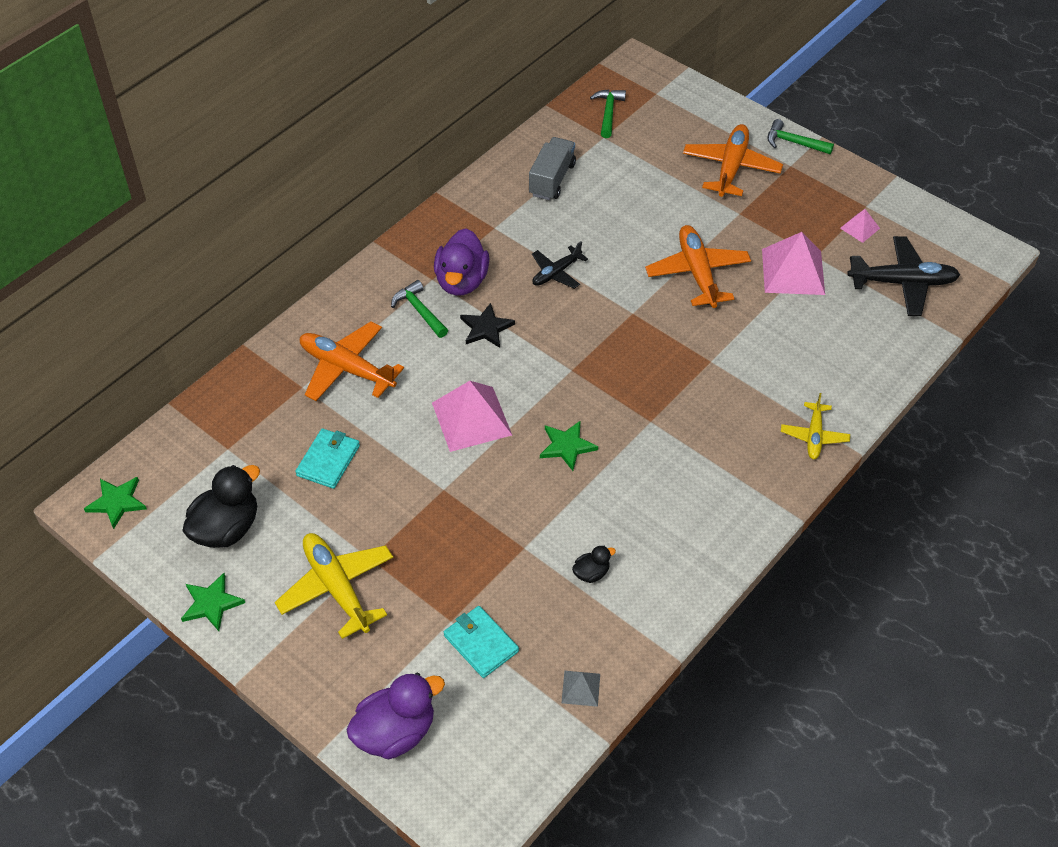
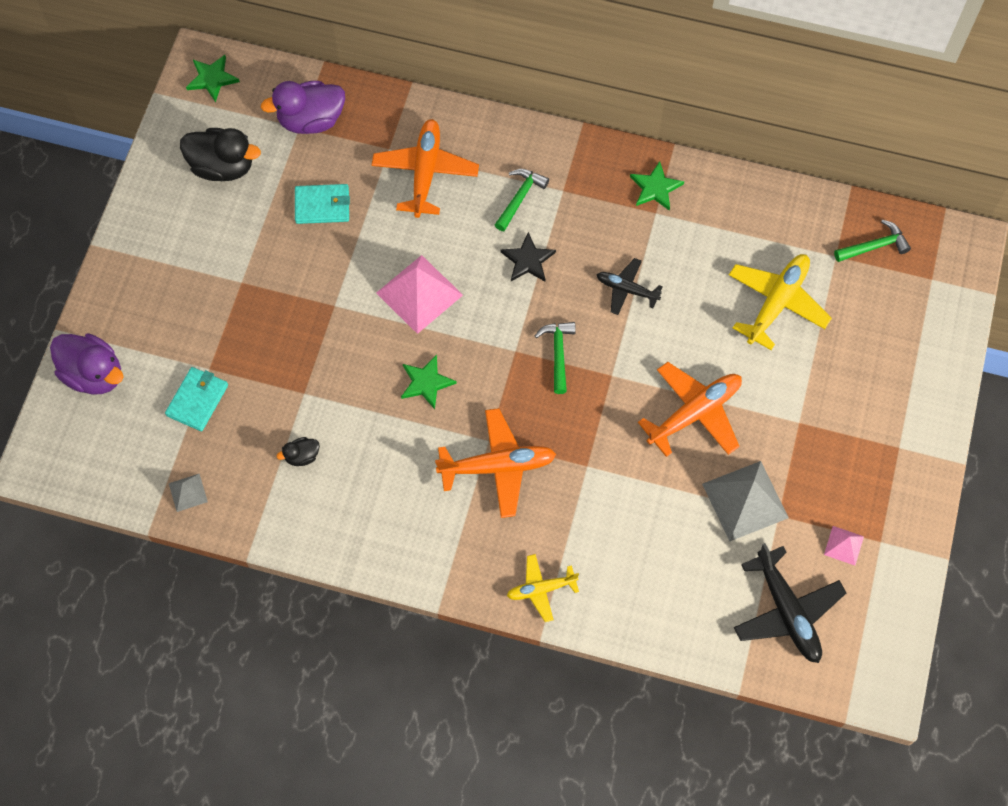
camera: 65 degrees right, 15 degrees up
green star [181,573,245,631] -> green star moved to [630,161,684,211]
yellow plane [275,533,393,639] -> yellow plane moved to [729,254,832,350]
purple duck [434,228,489,296] -> purple duck moved to [261,81,345,134]
grey truck [529,137,576,200] -> none
black duck [572,545,616,583] -> black duck turned 120 degrees clockwise [277,437,320,466]
orange plane [683,124,783,197] -> orange plane moved to [435,408,556,518]
pink pyramid [762,232,825,295] -> grey pyramid [702,461,789,541]
green hammer [767,119,834,154] -> green hammer moved to [535,322,576,394]

